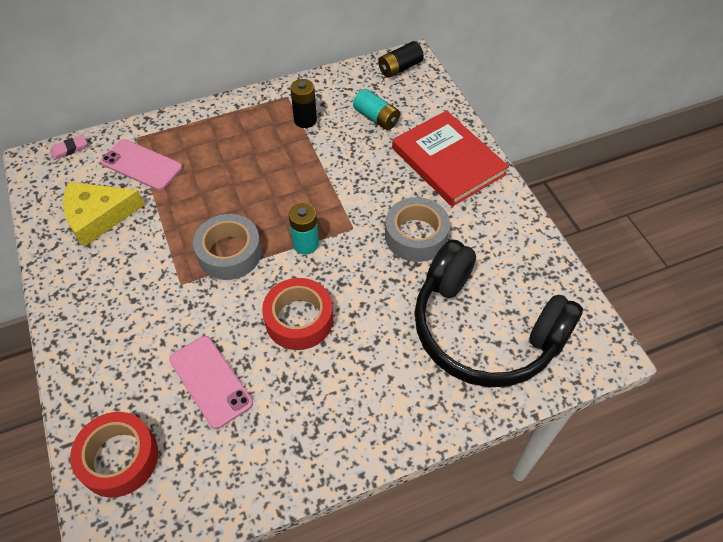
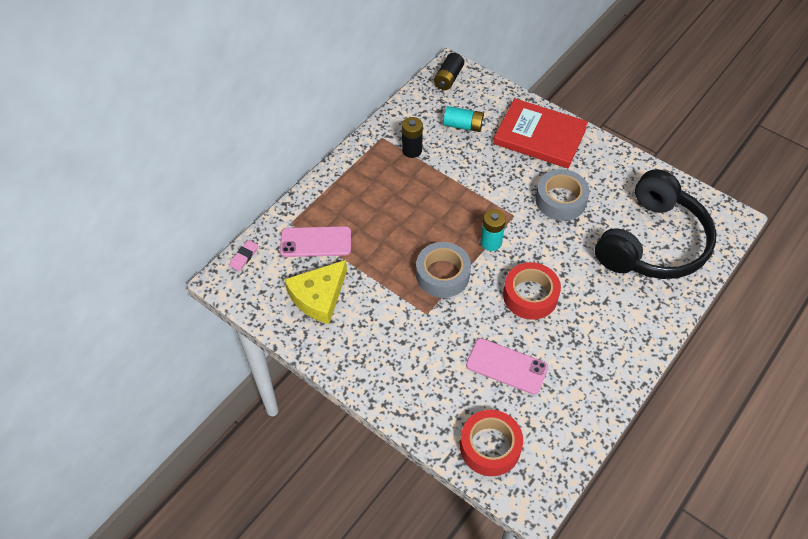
camera: 30 degrees left, 0 degrees up
black headphones [414,239,583,387] -> black headphones turned 60 degrees counterclockwise [595,169,716,279]

